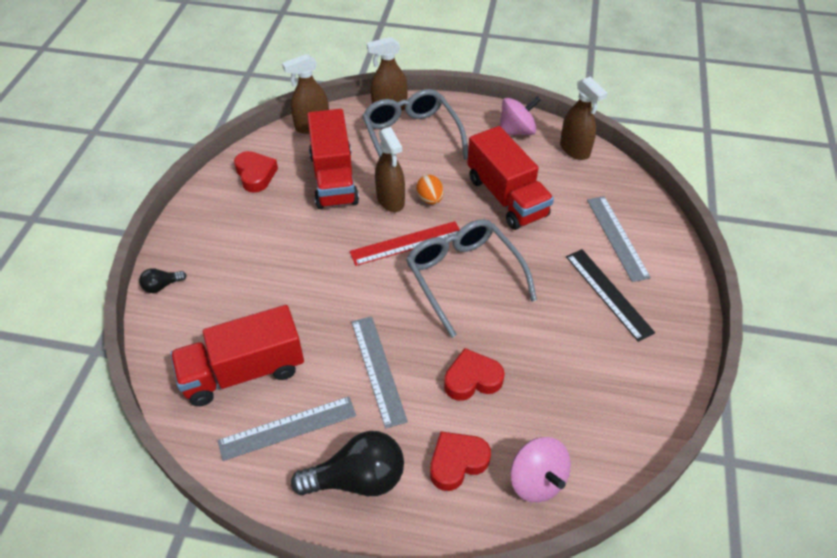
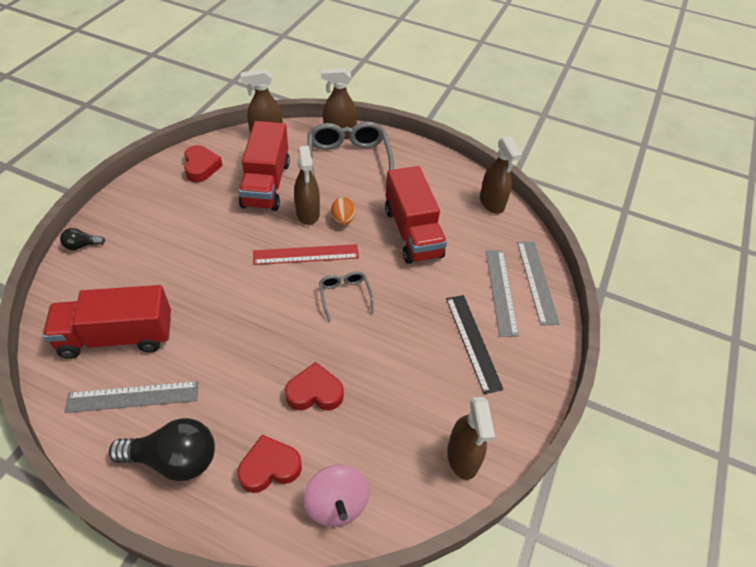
camera: 10 degrees right, 0 degrees up
grey ruler [351,316,408,429] -> grey ruler moved to [517,241,559,326]
grey glasses [406,219,537,338] -> grey glasses [319,271,374,322], size x0.50
pink spinning top [500,96,541,135] -> none
none -> brown spray bottle [447,397,495,480]

